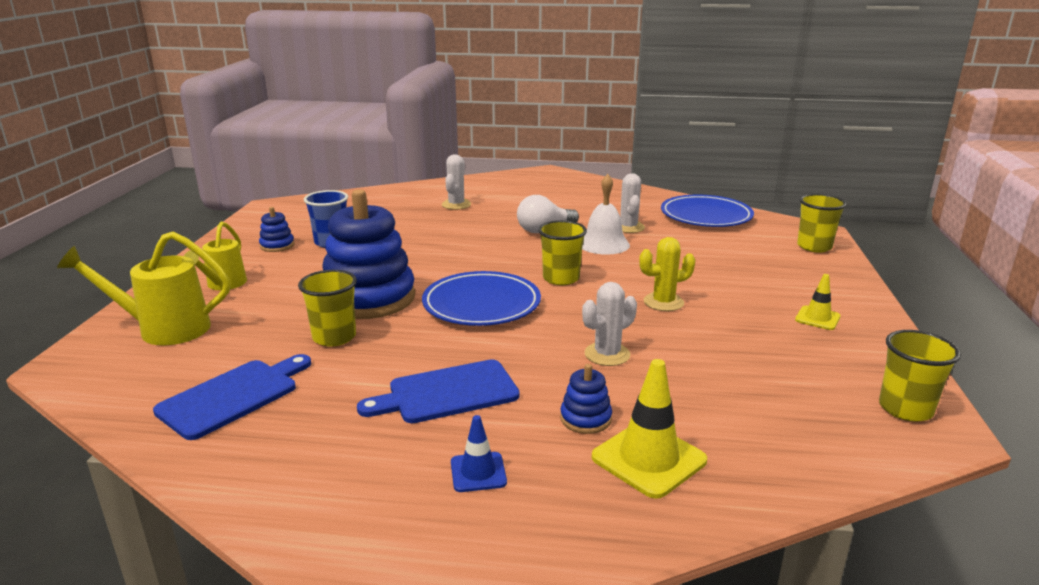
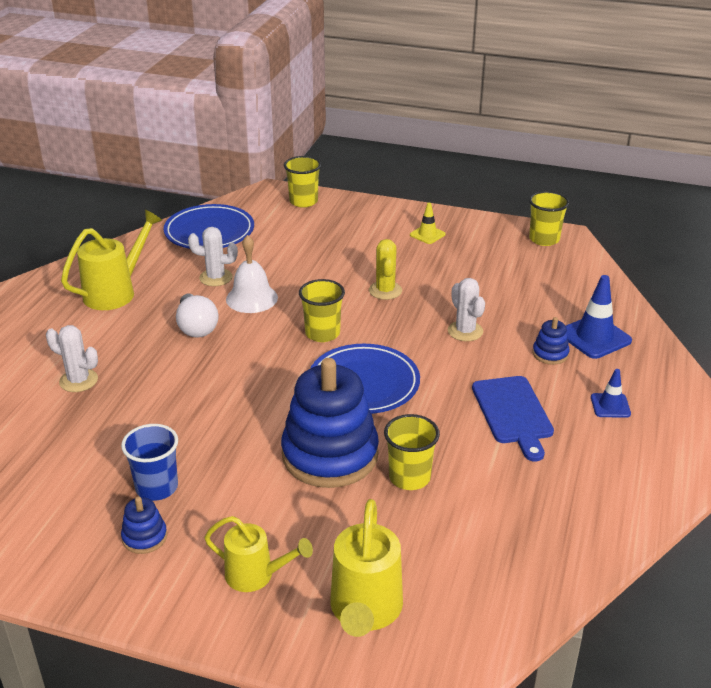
camera: 80 degrees left, 10 degrees up
blue cutting board [153,354,311,440] -> none
yellow traffic cone [592,359,707,499] -> blue traffic cone [566,275,632,359]
none -> yellow watering can [61,209,162,310]

